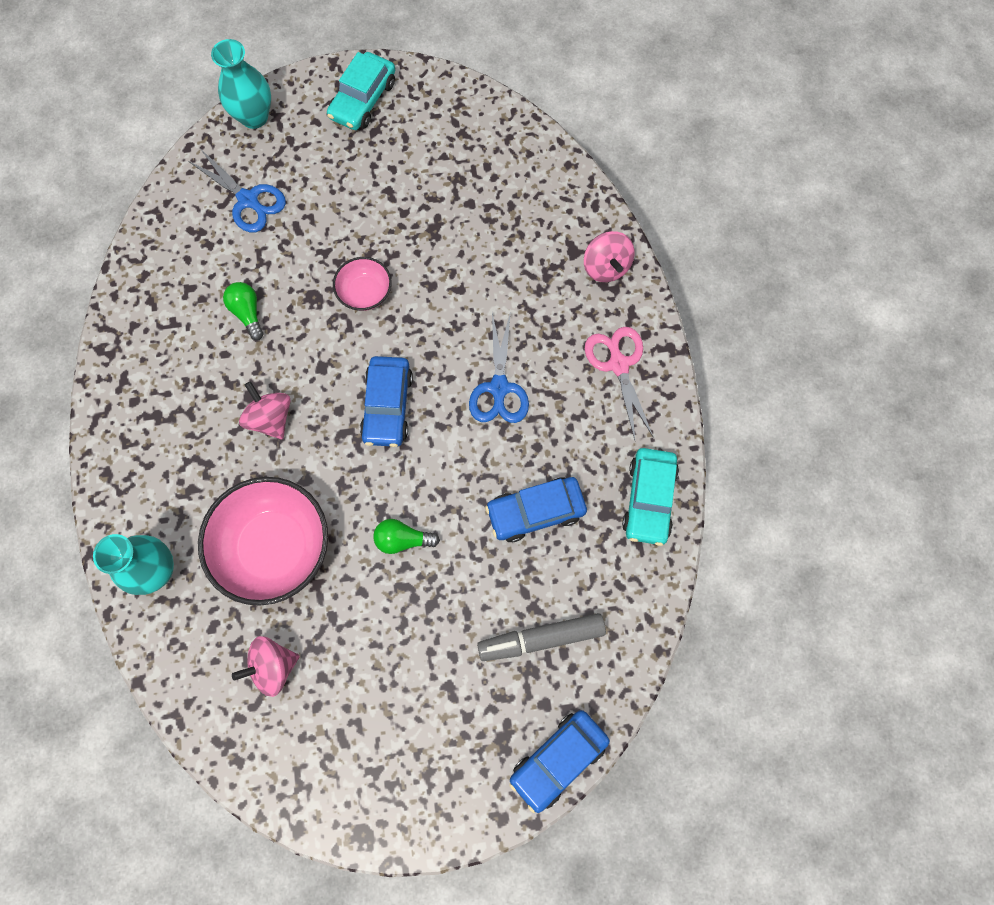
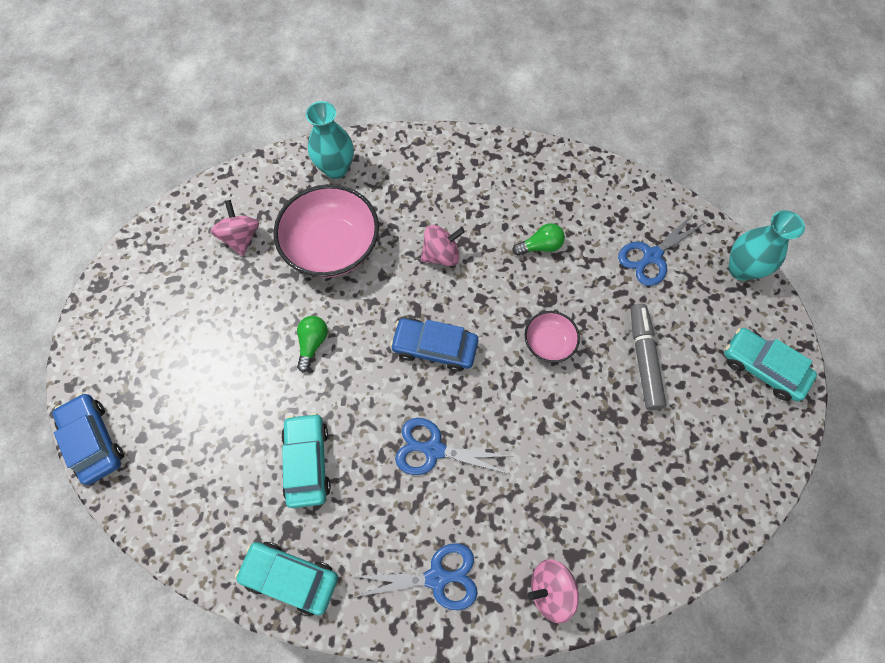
camera: 100 degrees right, 5 degrees down
grey marker [477,613,606,661] -> grey marker moved to [631,304,667,410]
blue car [485,477,587,542] -> turquoise car [281,413,331,508]
pink scissors [585,327,653,440] -> blue scissors [354,544,478,610]

